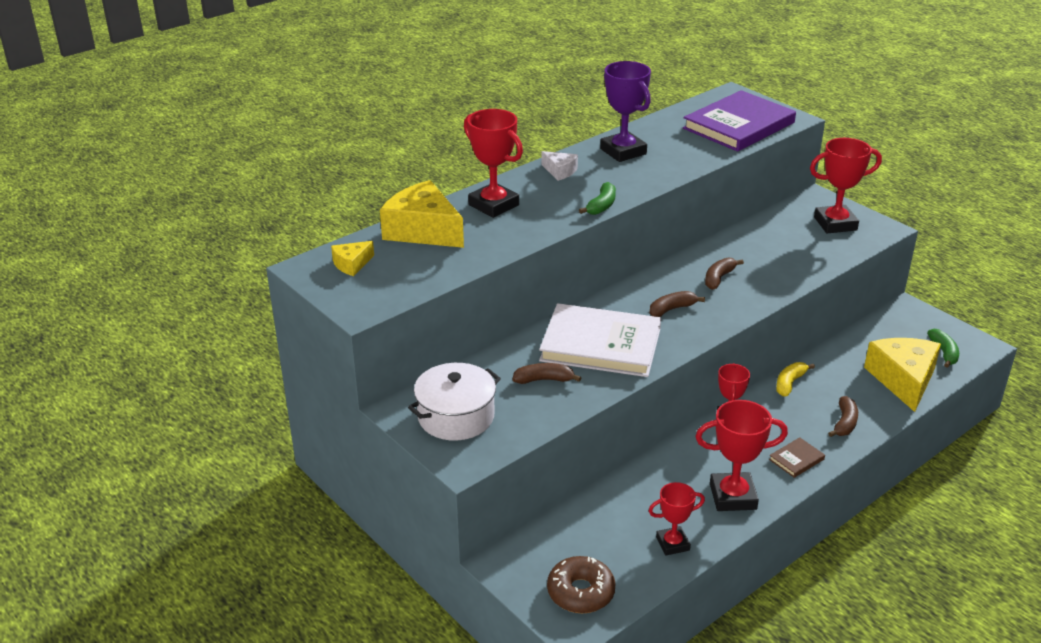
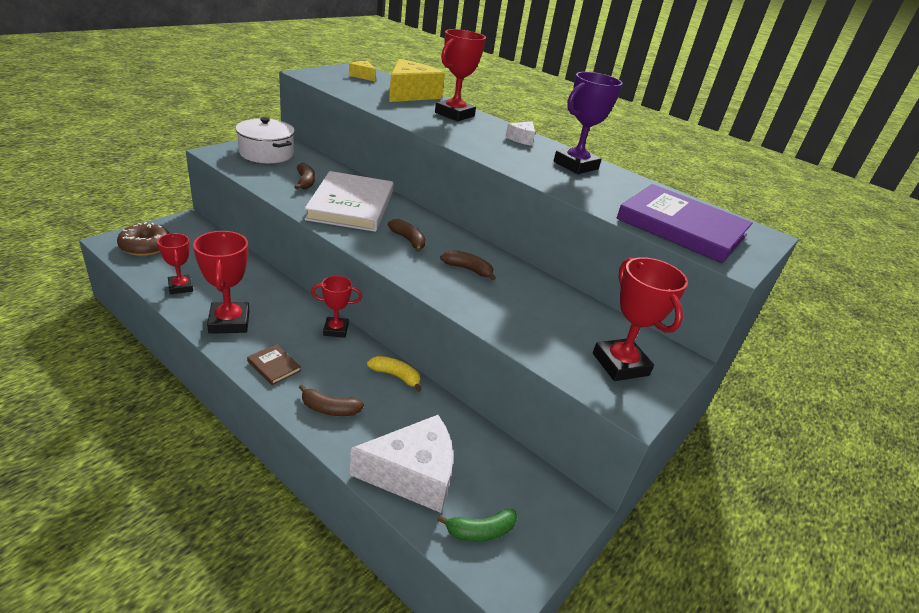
camera: 75 degrees right, 0 degrees up
green banana [579,182,616,215] -> none
yellow cheese [864,338,941,412] -> white cheese [350,415,453,513]

